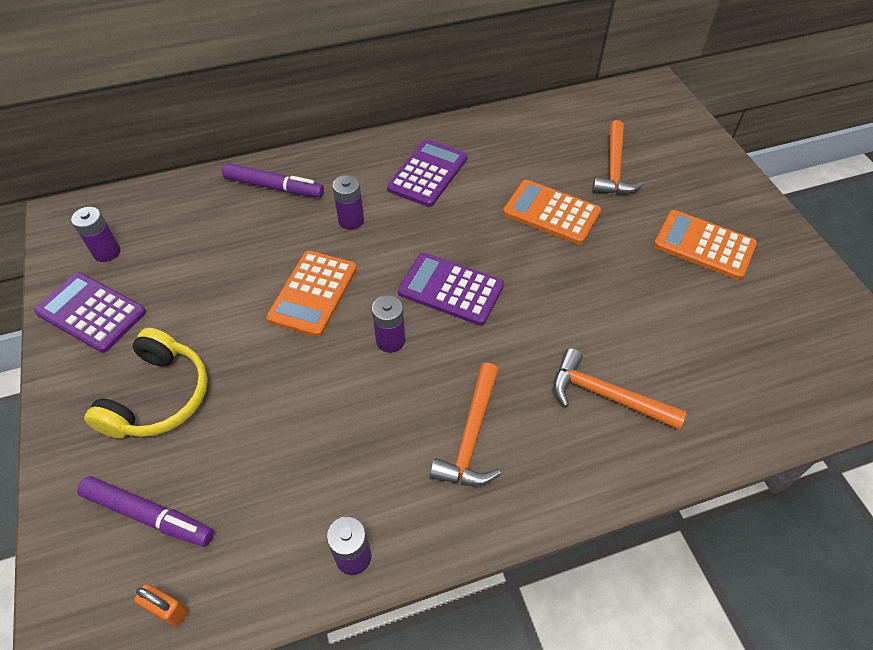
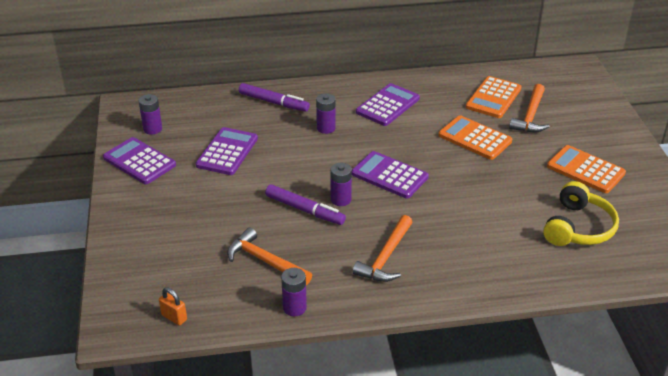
camera: 10 degrees right, 15 degrees down
purple marker [77,476,214,547] -> purple marker moved to [265,185,346,225]
yellow headphones [84,328,208,438] -> yellow headphones moved to [543,181,619,246]
orange calculator [266,250,357,337] -> orange calculator moved to [466,76,522,118]
orange hammer [553,348,687,430] -> orange hammer moved to [227,227,312,285]
none -> purple calculator [196,127,258,175]

